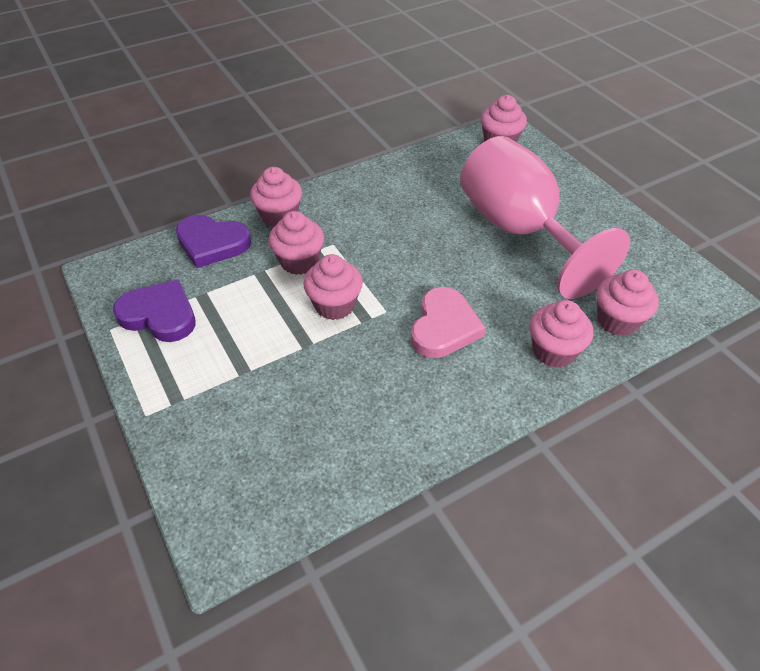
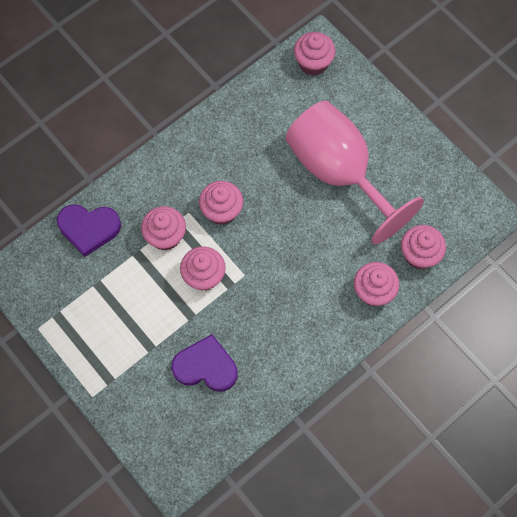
camera: 10 degrees left, 20 degrees up
purple heart [113,279,196,342] -> purple heart moved to [172,334,237,392]
pink cupcake [250,167,302,228] -> pink cupcake moved to [199,181,243,225]
pink heart [411,287,486,358] -> none

